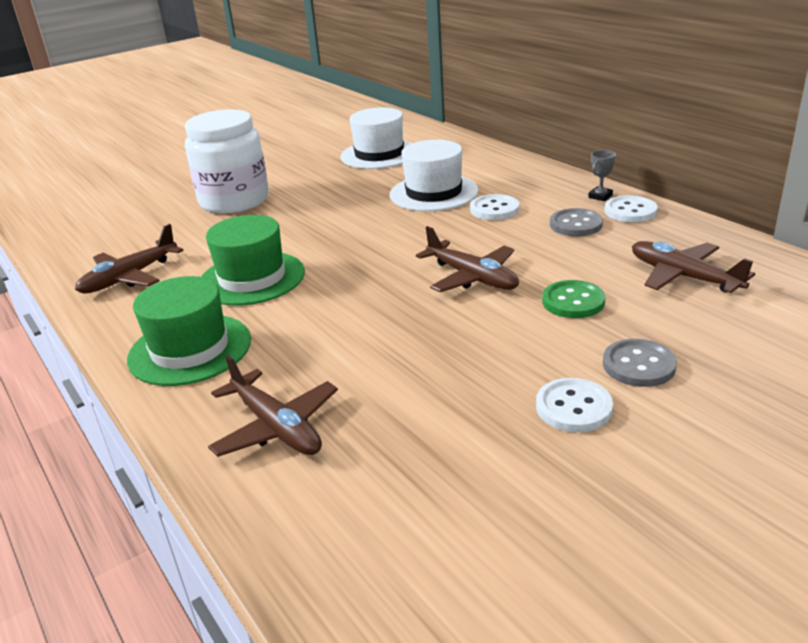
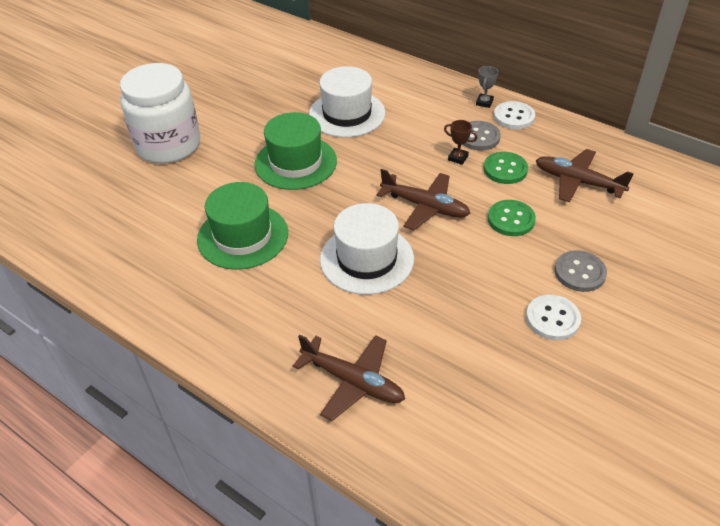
camera: 20 degrees left, 15 degrees up
brown plane [75,224,184,293] -> none
green hat [127,276,251,386] -> green hat moved to [255,112,337,190]
white hat [340,107,412,169] -> white hat moved to [320,203,414,295]
white button [470,194,519,220] -> none
none -> brown trophy [444,120,477,165]
none -> green button [483,152,528,184]

